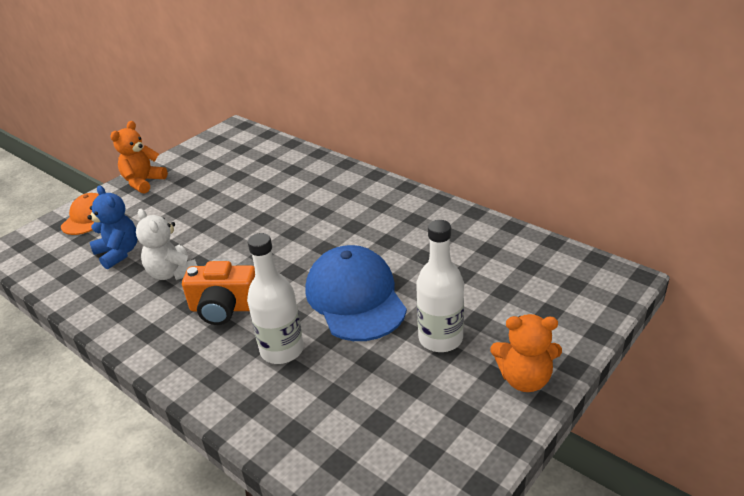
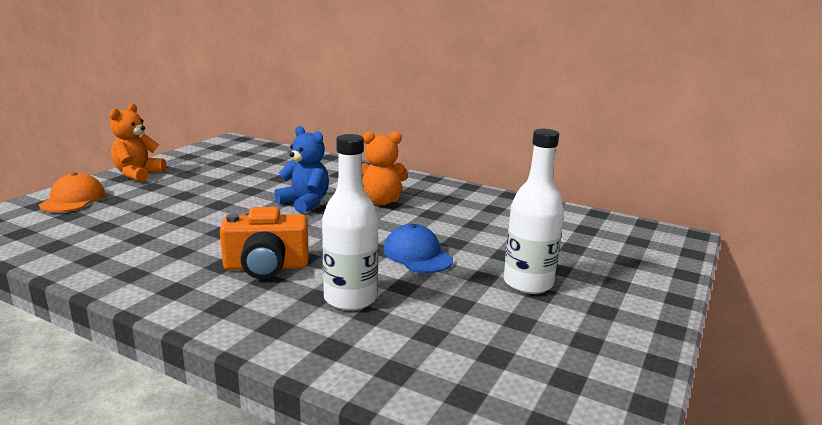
camera: 15 degrees left, 15 degrees down
blue teddy bear [87,185,137,270] -> blue teddy bear moved to [274,126,329,214]
white teddy bear [136,209,197,280] -> none
blue cap [305,245,407,341] -> blue cap [383,224,453,273], size x0.57
orange teddy bear [491,314,562,392] -> orange teddy bear moved to [362,131,408,205]

